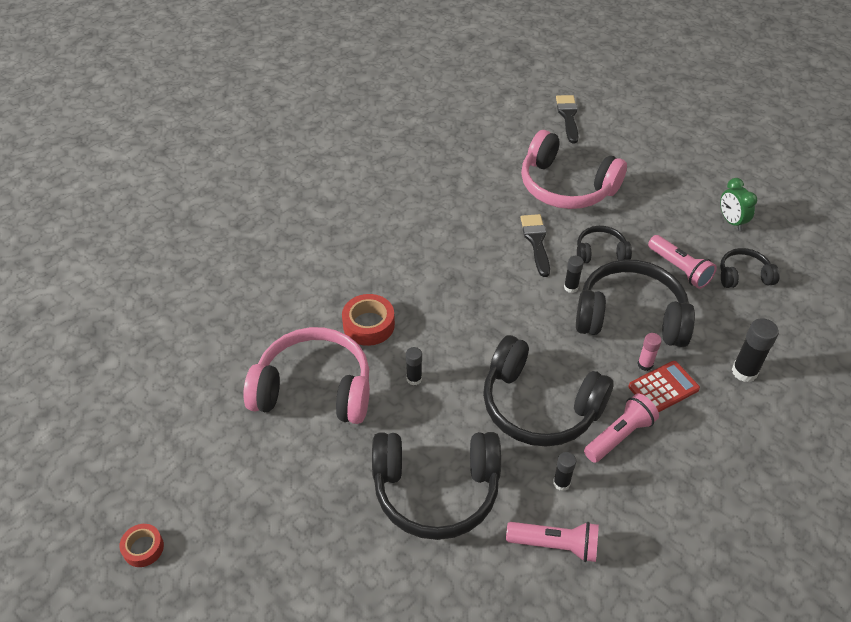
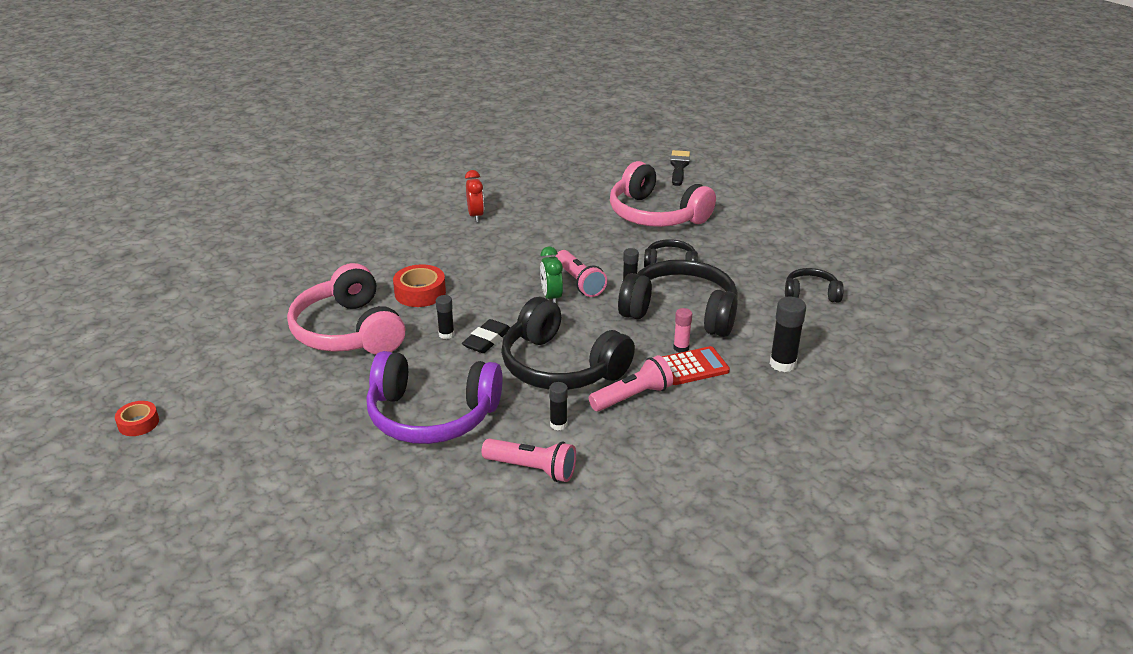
camera: 10 degrees right, 15 degrees down
pink headphones [243,327,370,424] -> pink headphones turned 135 degrees counterclockwise [287,263,405,355]
black headphones [372,432,501,540] -> purple headphones [366,351,503,444]
black brush [521,214,550,277] -> none
pink flashlight [648,235,717,289] -> pink flashlight moved to [556,250,607,297]
green clock [720,178,757,231] -> green clock moved to [540,246,563,304]
none -> black eraser [462,319,510,353]
none -> red clock [465,170,484,222]

